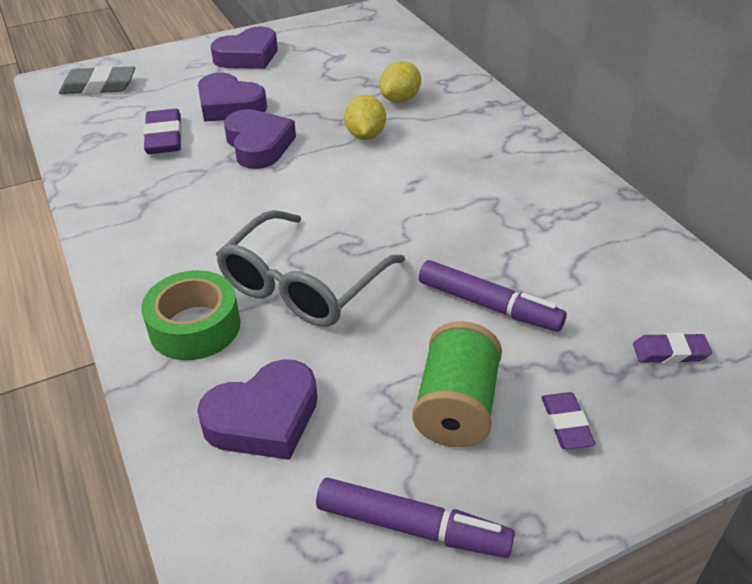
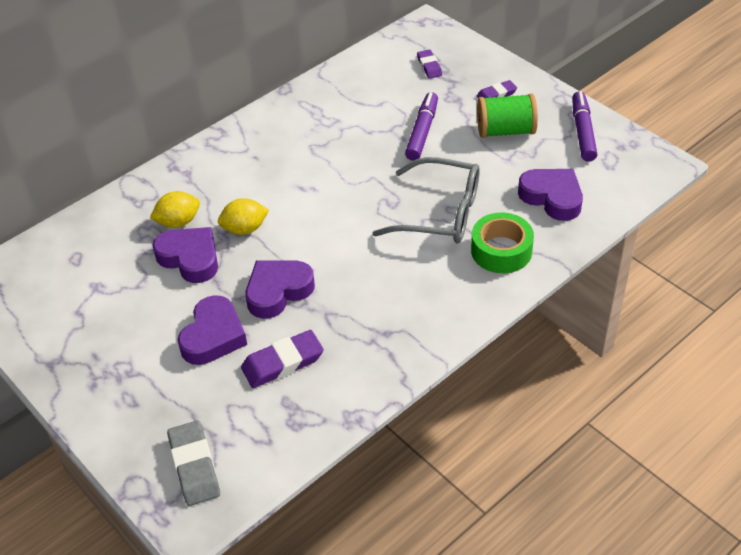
camera: 105 degrees left, 5 degrees up
purple heart [211,27,278,69] -> purple heart moved to [152,227,218,283]
yellow lemon [379,61,421,103] -> yellow lemon turned 45 degrees counterclockwise [150,191,200,228]

